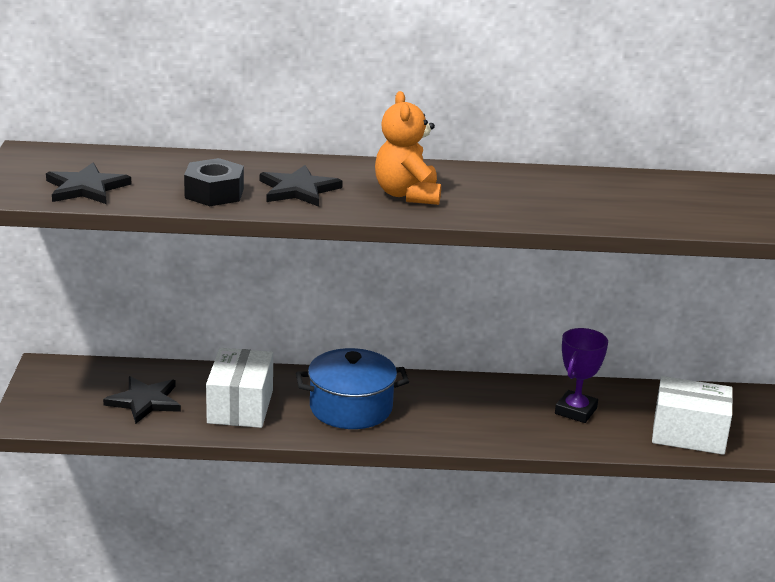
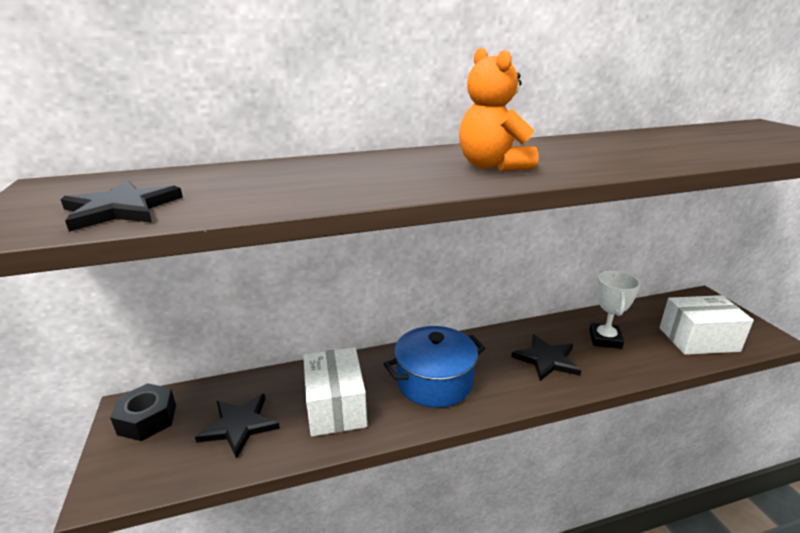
camera: 15 degrees left, 0 degrees up
black nut [184,158,244,206] -> black nut moved to [110,383,176,441]
black star [260,165,343,207] -> black star moved to [511,334,581,381]
purple trophy [555,328,608,423] -> white trophy [589,271,640,349]

